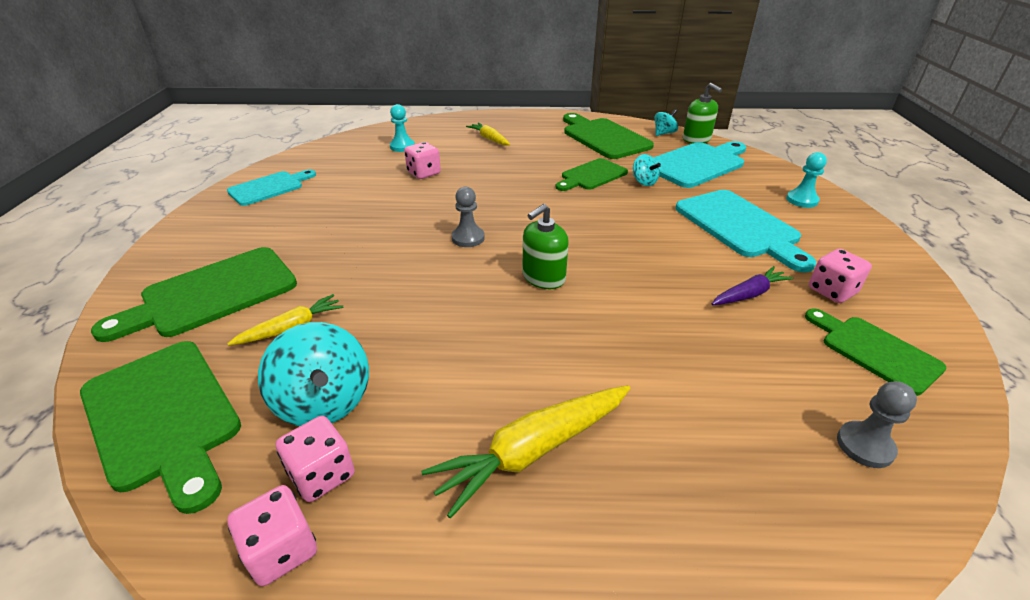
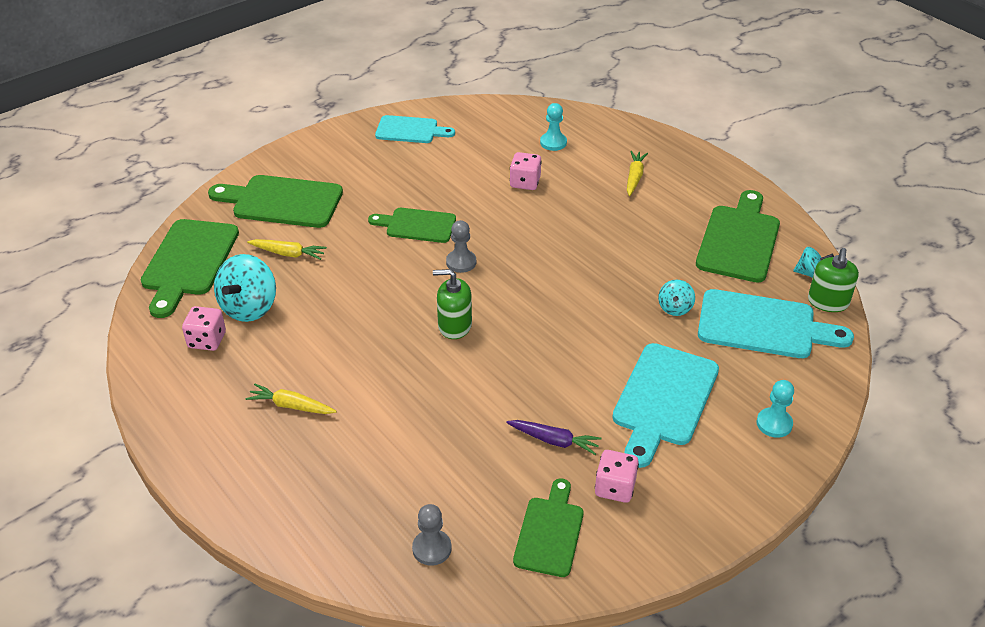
camera: 50 degrees right, 5 degrees up
pink dice [227,485,317,586] -> none
yellow carrot [421,385,630,518] -> yellow carrot [245,384,337,414], size x0.60
green cutting board [556,158,628,191] -> green cutting board moved to [368,208,456,243]

